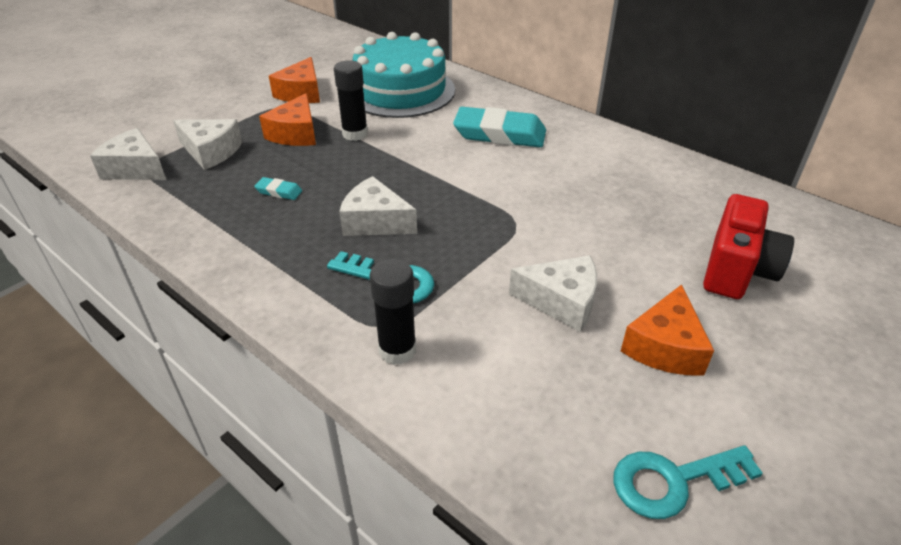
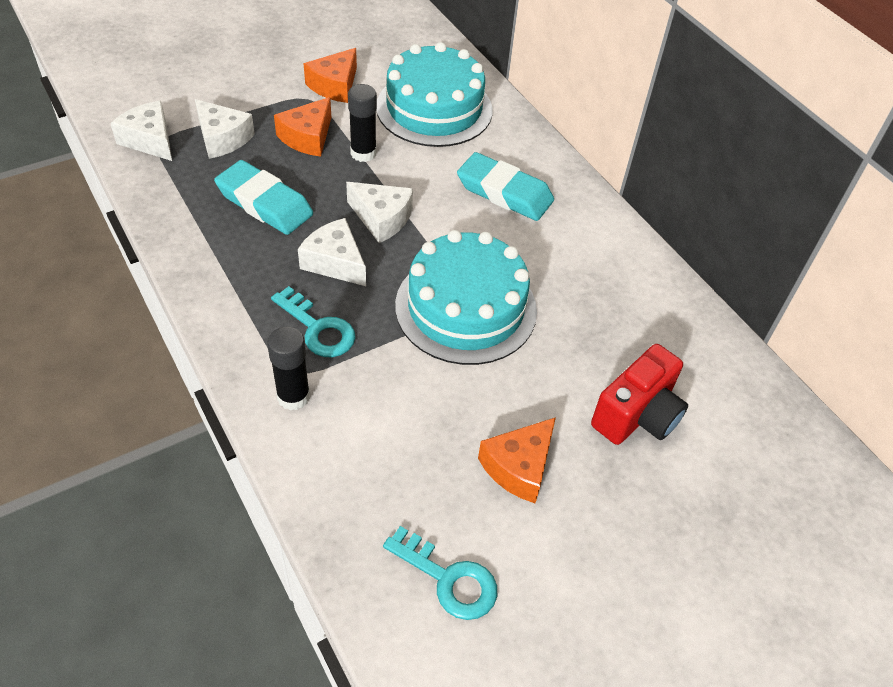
camera: 15 degrees right, 10 degrees up
turquoise eraser [254,177,302,200] -> turquoise eraser [214,160,313,235], size x2.32
white cheese [509,255,597,332] -> white cheese moved to [346,182,413,243]
turquoise key [613,445,763,519] -> turquoise key turned 150 degrees counterclockwise [383,526,497,620]
none -> turquoise cake [395,230,537,365]

